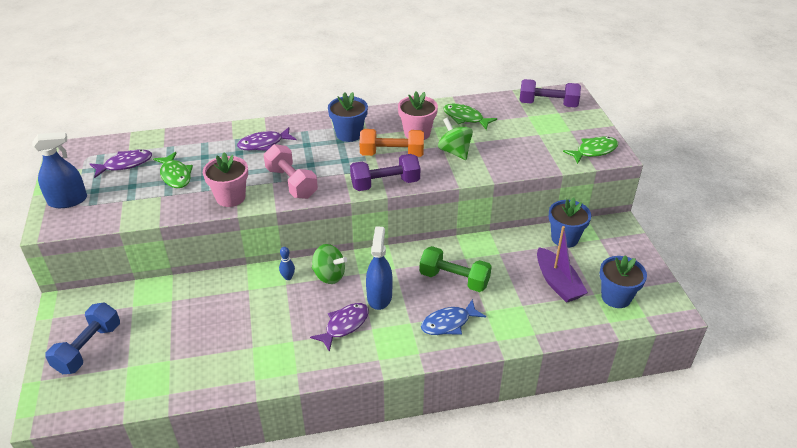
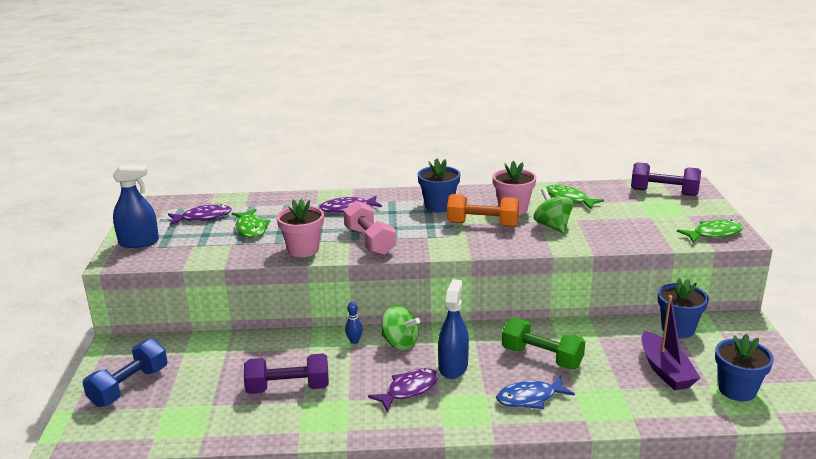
camera: 10 degrees right, 15 degrees down
purple dumbbell [350,154,420,191] -> purple dumbbell moved to [244,354,329,394]

